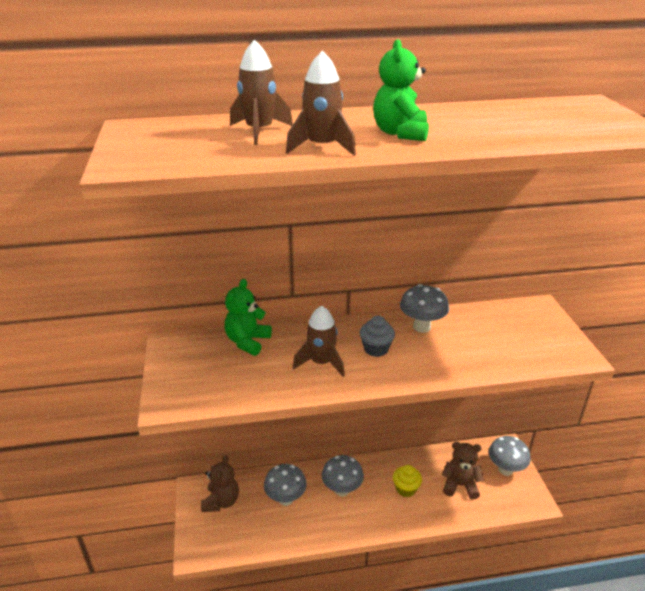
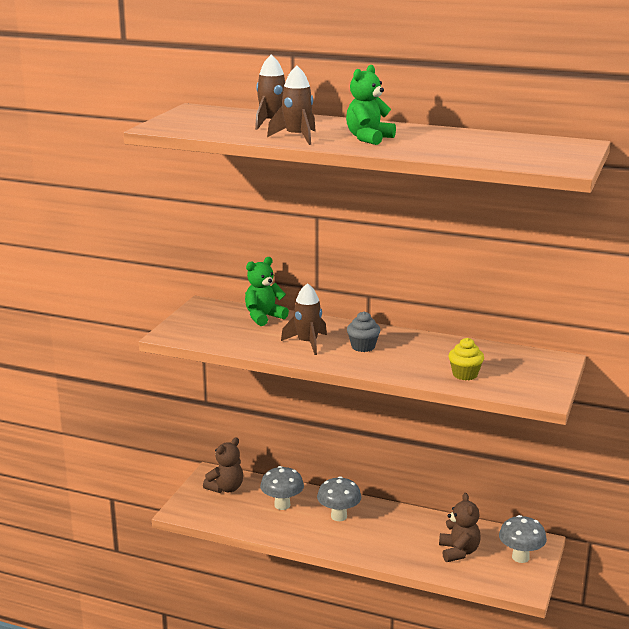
camera: 30 degrees right, 10 degrees down
yellow cupcake [393,465,422,497] -> yellow cupcake moved to [448,338,484,380]
grey mushroom [400,284,449,333] -> none
brown teddy bear [442,442,484,500] -> brown teddy bear turned 45 degrees clockwise [439,493,481,562]

